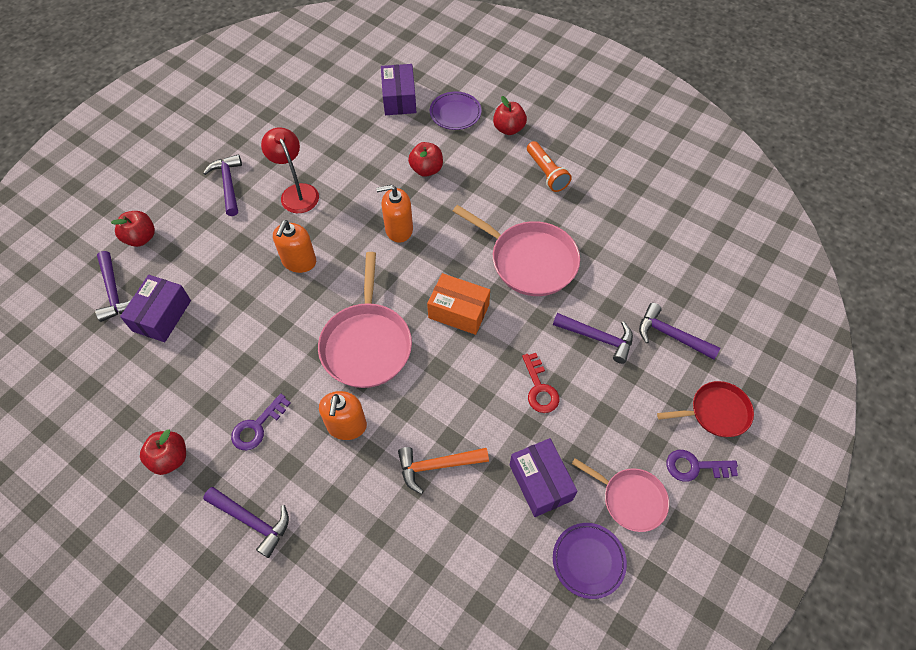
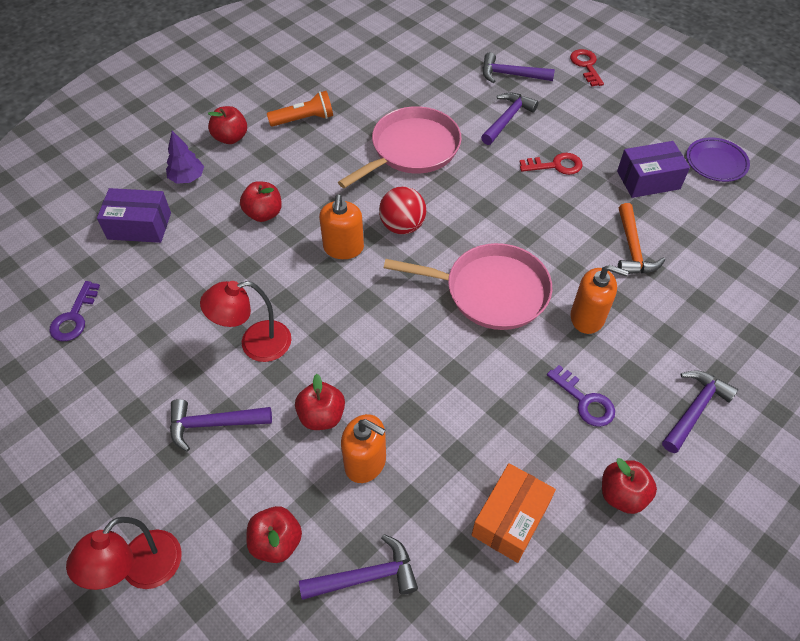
camera: 80 degrees left, 5 degrees down
purple box [120,275,191,342] -> none
orange soap dispenser [273,220,316,273] -> orange soap dispenser moved to [341,414,386,483]
orange box [427,273,490,335] -> orange box moved to [472,463,556,563]
purple plate [430,92,481,130] -> purple tree [166,131,204,184]
pink pan [572,458,669,532] -> none
purple hammer [639,303,720,360] -> purple hammer turned 60 degrees clockwise [483,52,555,83]
red pan [657,381,754,437] -> red key [570,49,604,87]
purple key [667,450,738,482] -> purple key moved to [49,281,100,341]
none -> red lamp [66,517,182,590]
none -> red apple [295,374,345,430]
none -> red ball [379,187,426,234]

